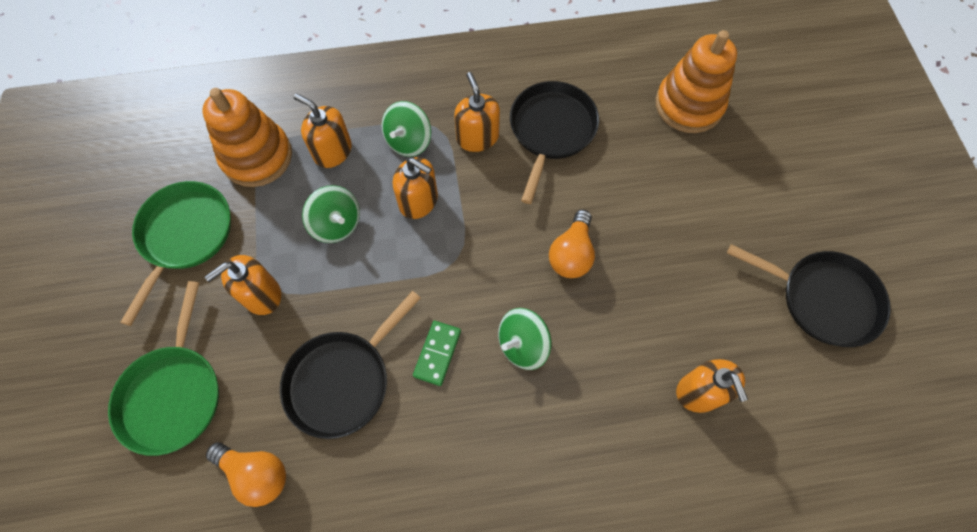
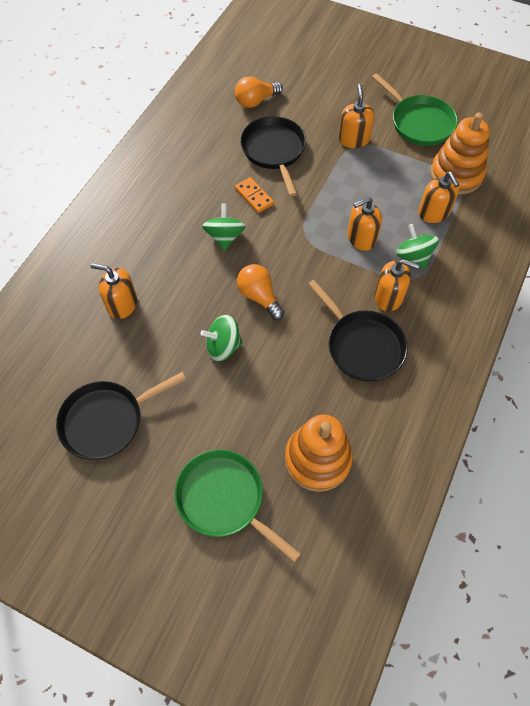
camera: 125 degrees right, 5 degrees down
green pan [108,281,219,456] -> green pan moved to [175,449,301,562]
orange soap dispenser [294,94,352,168] -> orange soap dispenser turned 90 degrees clockwise [418,172,460,223]
green spinning top [302,185,360,243] -> green spinning top moved to [200,315,243,362]
green domino [413,321,461,386] -> orange domino [235,177,274,213]

